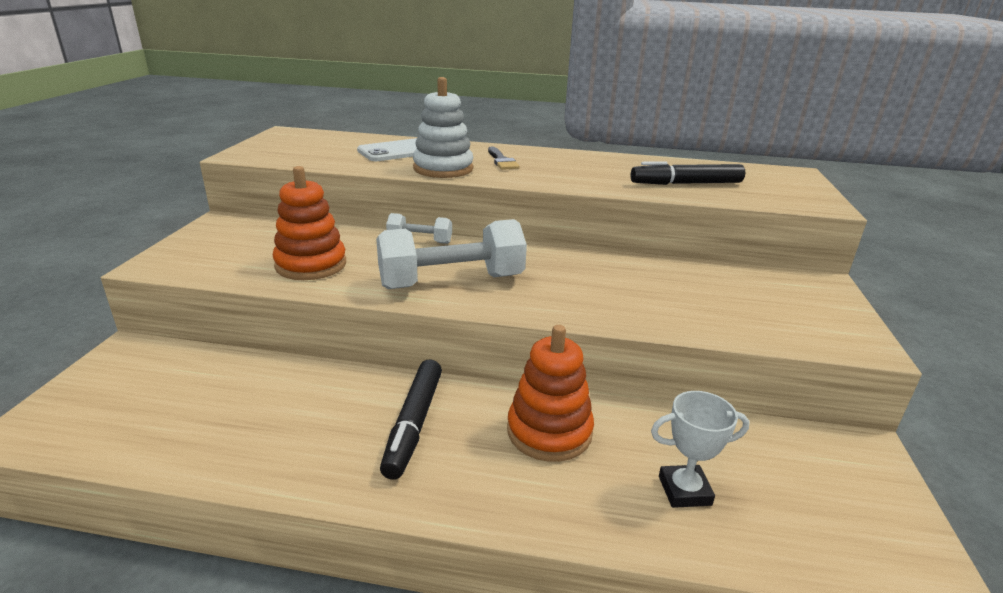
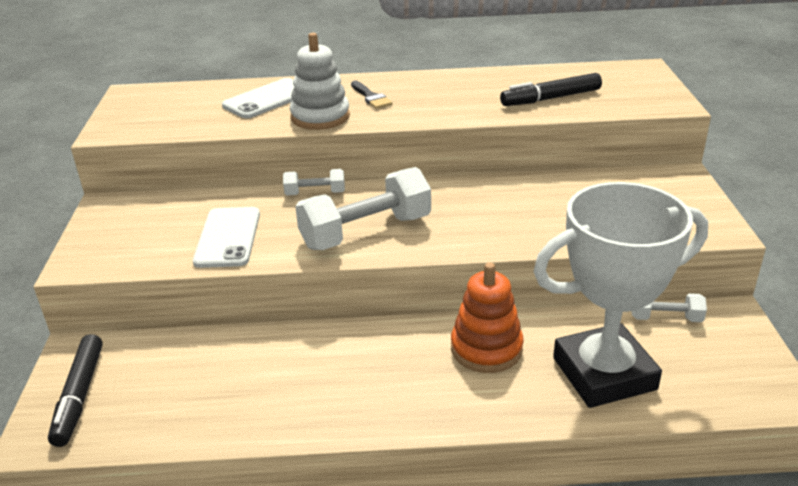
camera: 10 degrees left, 5 degrees up
orange stacking toy [273,166,346,280] -> white phone [193,207,260,268]
black marker [380,360,442,480] -> black marker moved to [48,334,103,447]
white trophy [651,391,750,508] -> white trophy [533,182,708,408], size x2.33
none -> white dumbbell [632,293,707,322]

